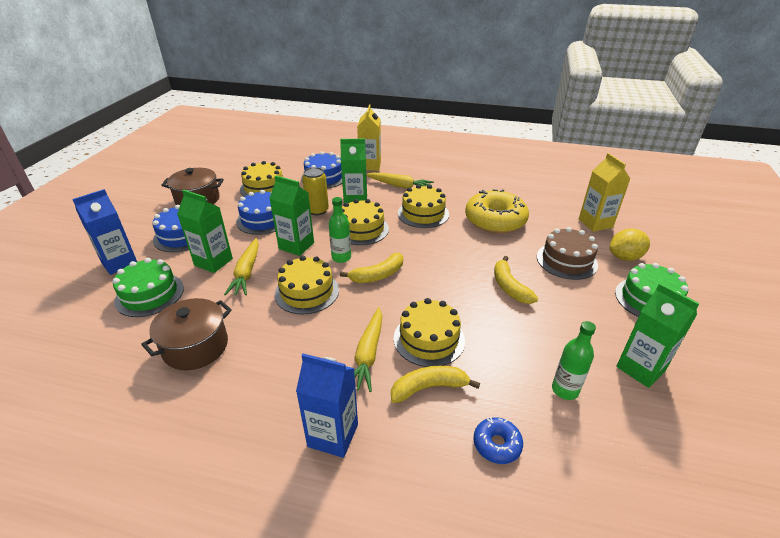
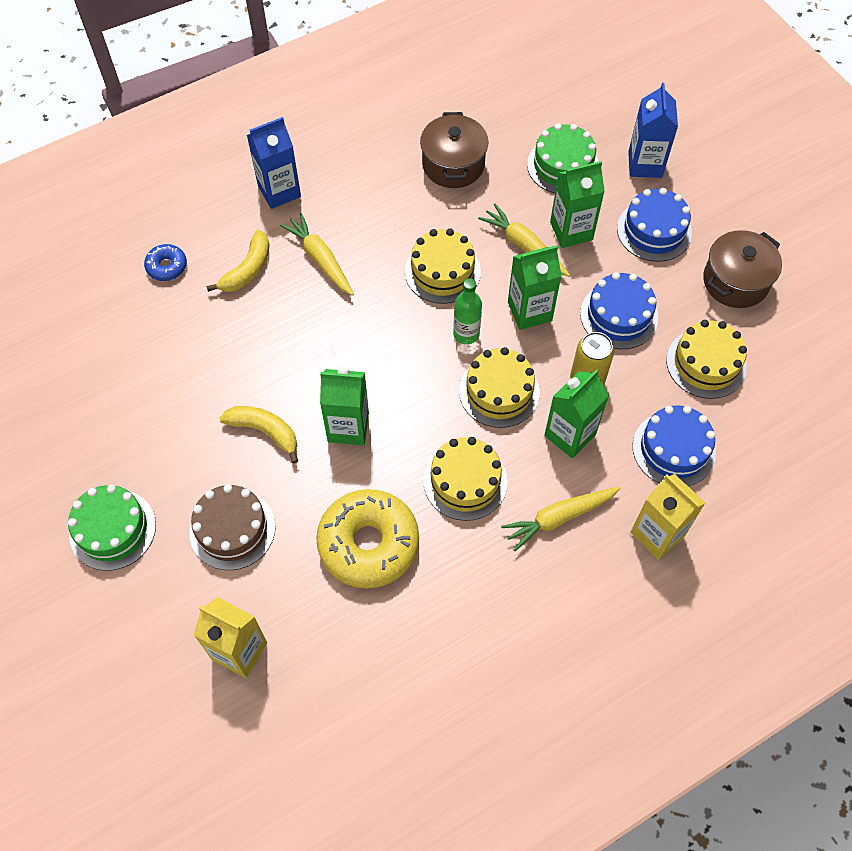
camera: 135 degrees right, 25 degrees up
yellow banana [340,253,403,283] -> none
yellow cake [394,298,465,367] -> none
green bottle [552,321,596,400] -> none
yellow lemon [610,228,650,261] -> none
green carton [616,283,700,388] -> green carton moved to [320,368,369,445]

